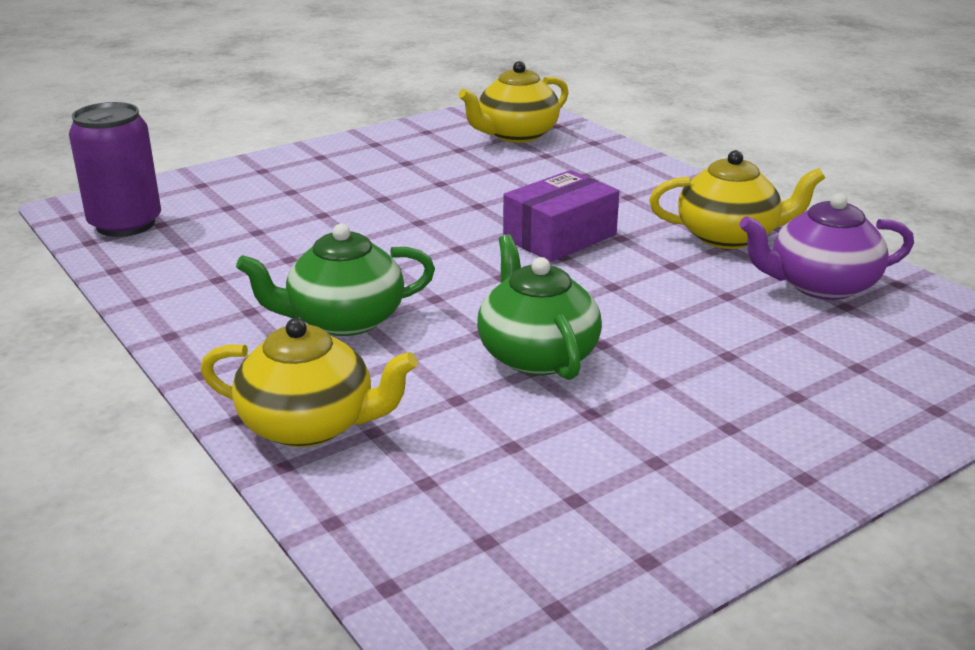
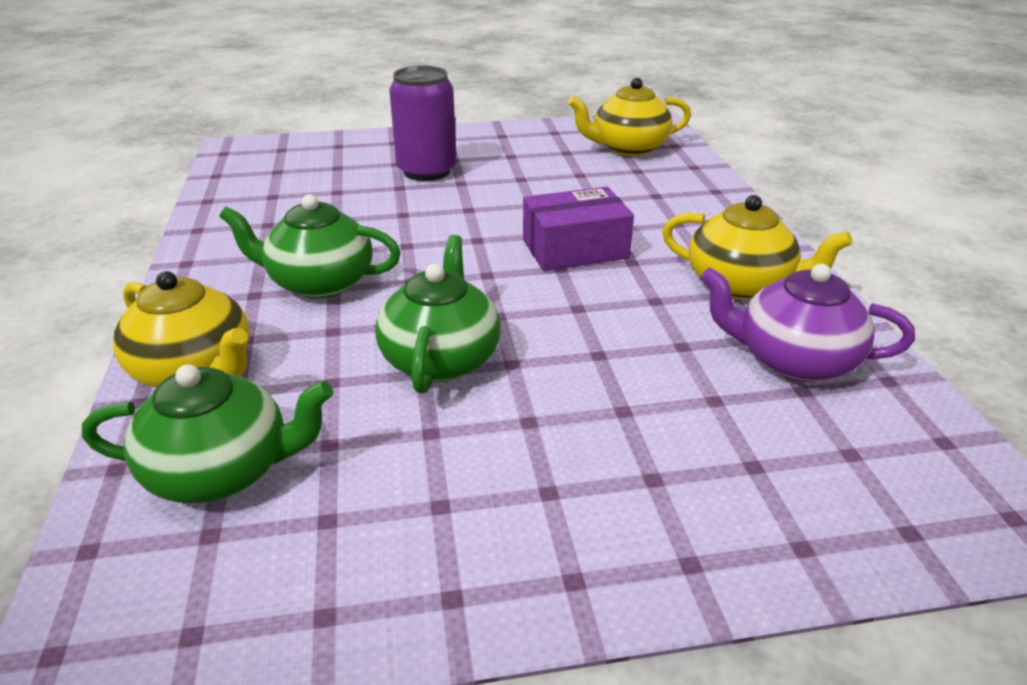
camera: 25 degrees right, 5 degrees up
purple can [69,102,161,237] -> purple can moved to [389,66,457,181]
none -> green teapot [82,364,333,503]

